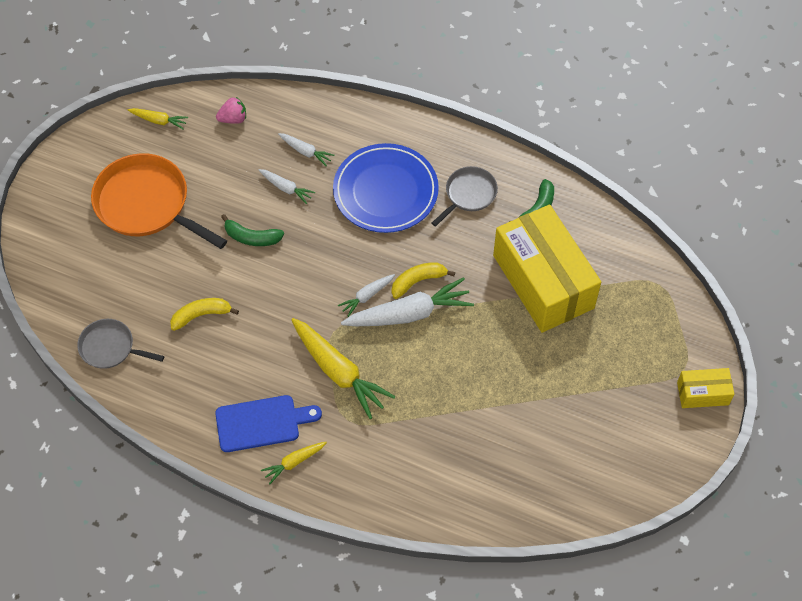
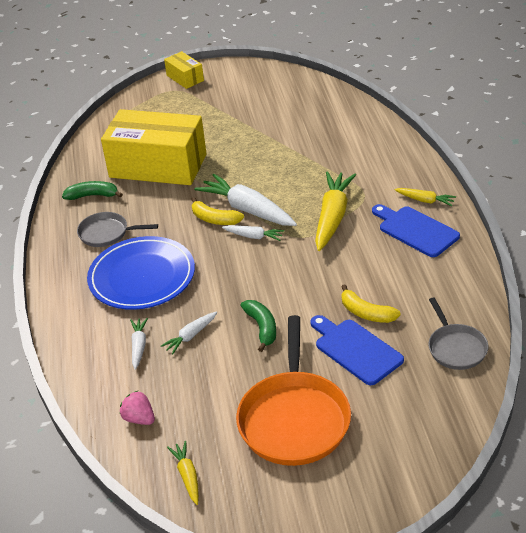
camera: 120 degrees left, 20 degrees down
white carrot [259,169,315,204] -> white carrot turned 135 degrees counterclockwise [161,311,217,354]
yellow box [493,204,601,333] -> yellow box turned 75 degrees clockwise [101,109,207,185]
none -> blue cutting board [310,315,404,385]

